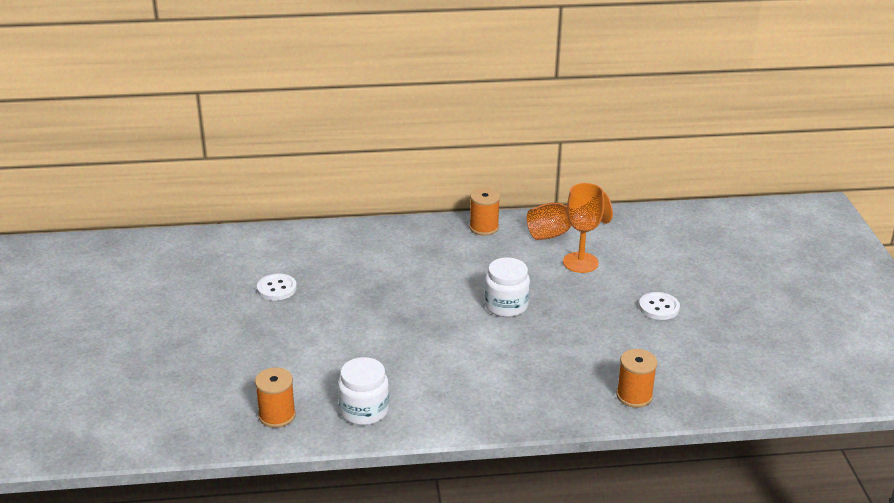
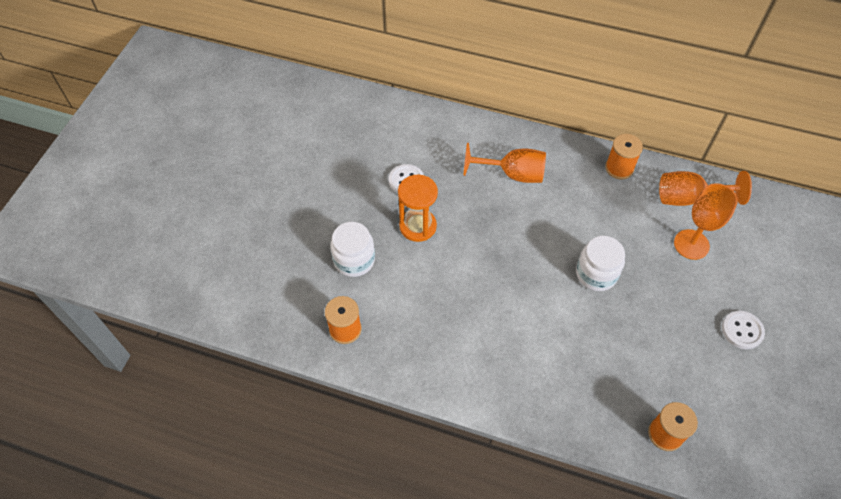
camera: 25 degrees right, 25 degrees up
white jar [338,357,389,425] -> white jar moved to [330,222,375,277]
none -> orange hourglass [398,175,438,242]
none -> orange goblet [464,143,546,183]

